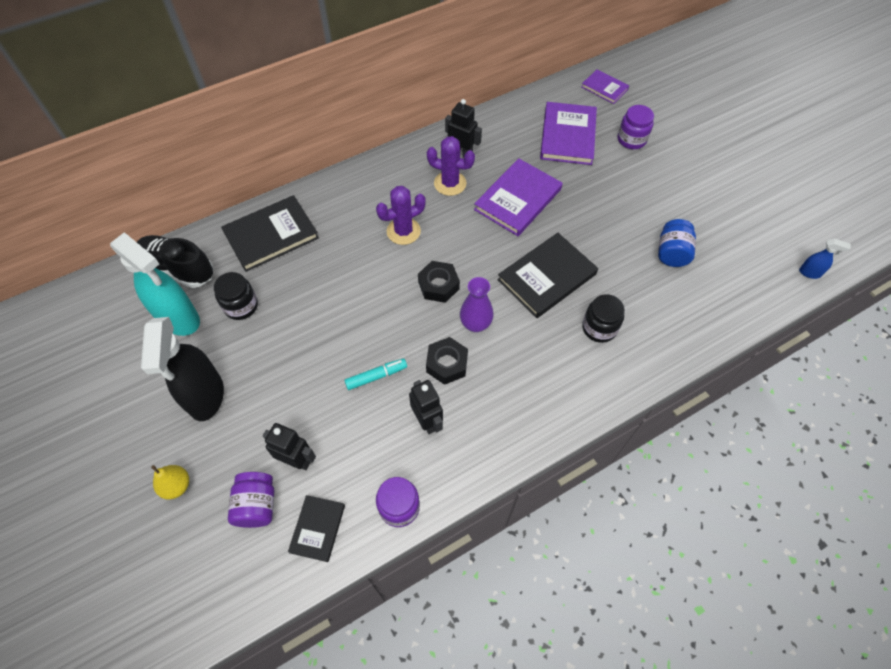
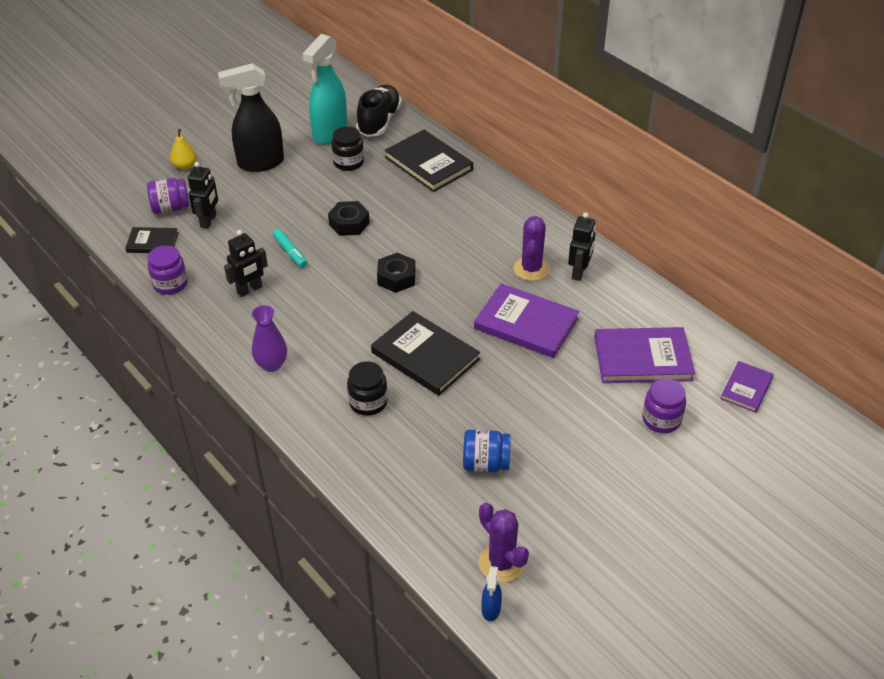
camera: 80 degrees right, 15 degrees down
purple cactus [376,186,426,245] -> purple cactus moved to [479,503,529,583]
black nut [426,337,468,385] -> black nut moved to [328,201,370,236]
purple vase [460,277,493,332] -> purple vase moved to [252,305,287,372]

